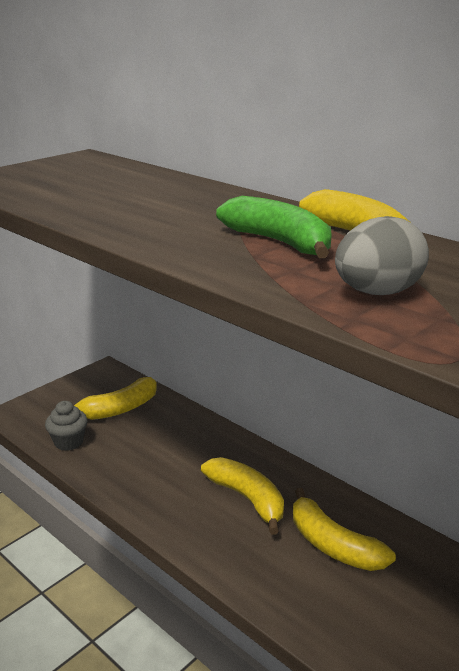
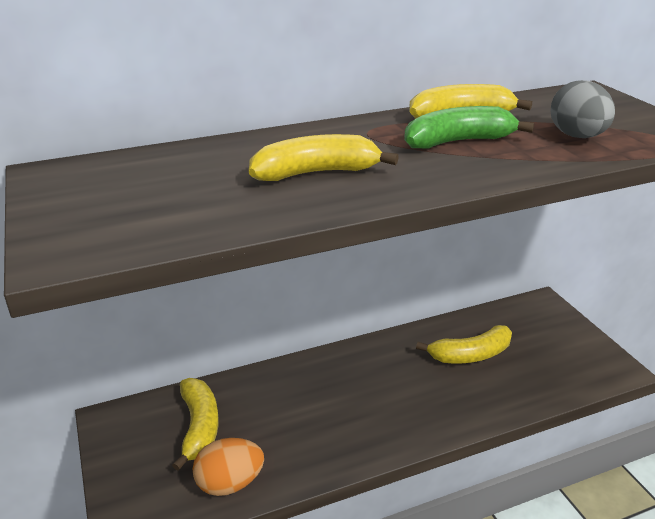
camera: 65 degrees left, 5 degrees up
grey cupcake [45,401,88,451] -> orange egg [193,438,264,496]
yellow banana [201,457,284,534] -> yellow banana moved to [249,134,399,181]

